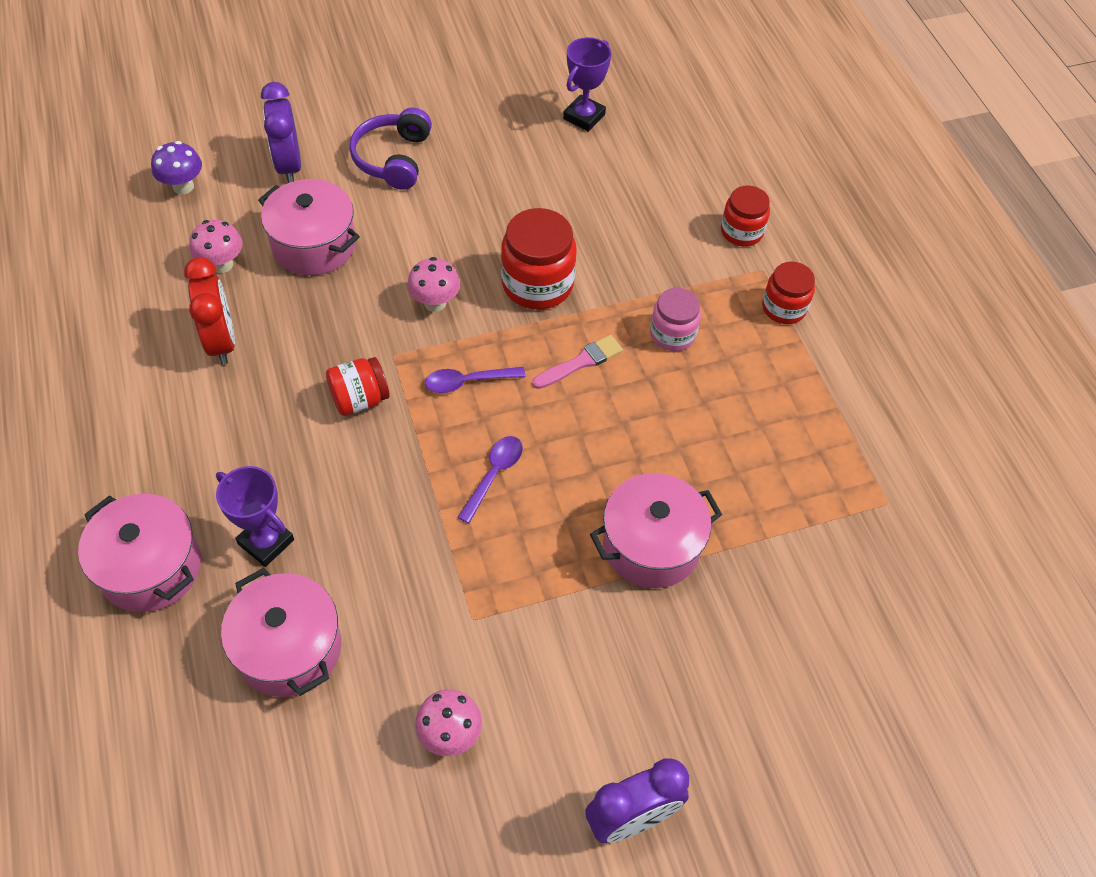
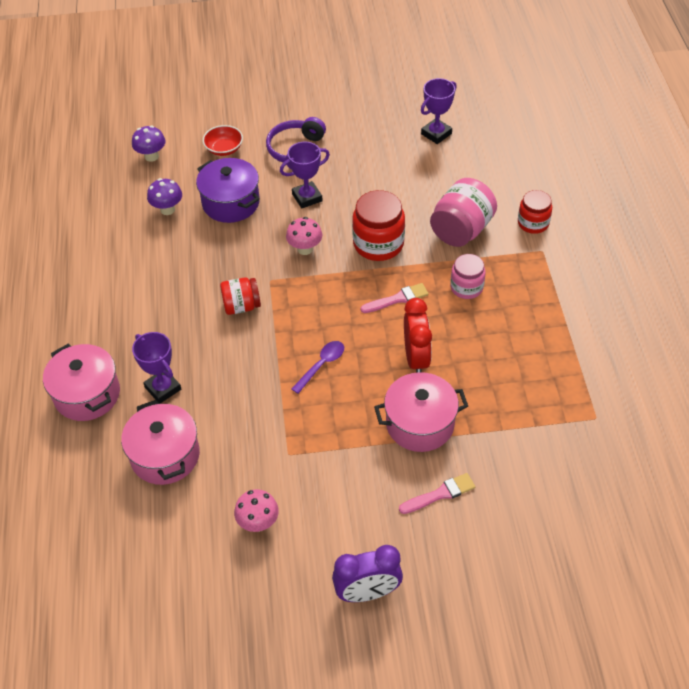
camera: 15 degrees right, 5 degrees down
red clock [184,257,235,365] -> red clock moved to [404,298,432,373]
pink mushroom [189,220,243,273] -> purple mushroom [147,178,182,215]
pink pot [258,179,360,275] -> purple pot [196,158,260,223]
purple clock [261,82,301,183] -> red bowl [203,125,243,156]
purple spoon [425,367,526,393] -> none
red jar [762,262,815,324] -> none
none -> purple trophy [280,141,330,208]
none -> pink brush [399,473,475,514]
none -> pink jar [430,178,497,247]

